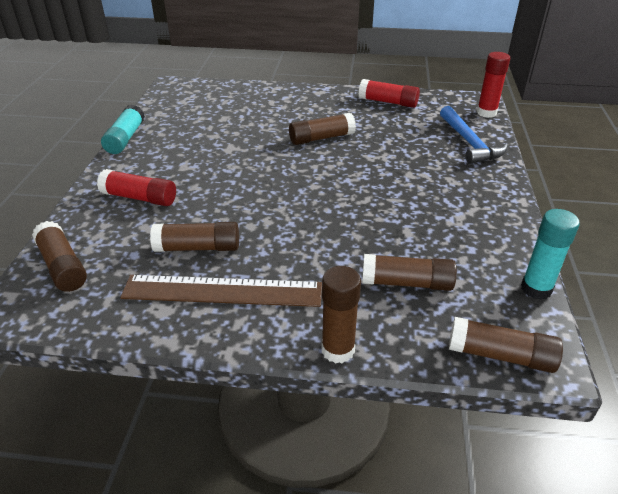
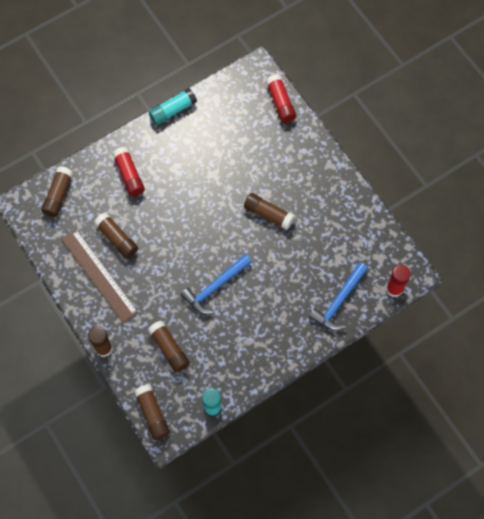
camera: 50 degrees right, 30 degrees up
red glue stick [359,79,420,108] -> red glue stick moved to [266,74,296,123]
none -> blue hammer [180,254,252,314]

